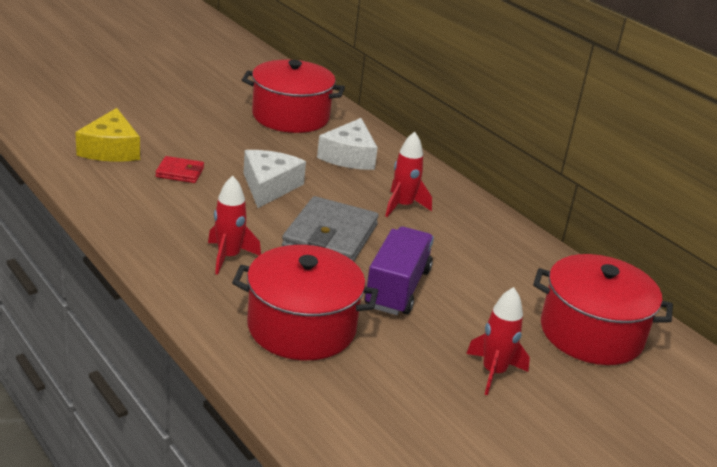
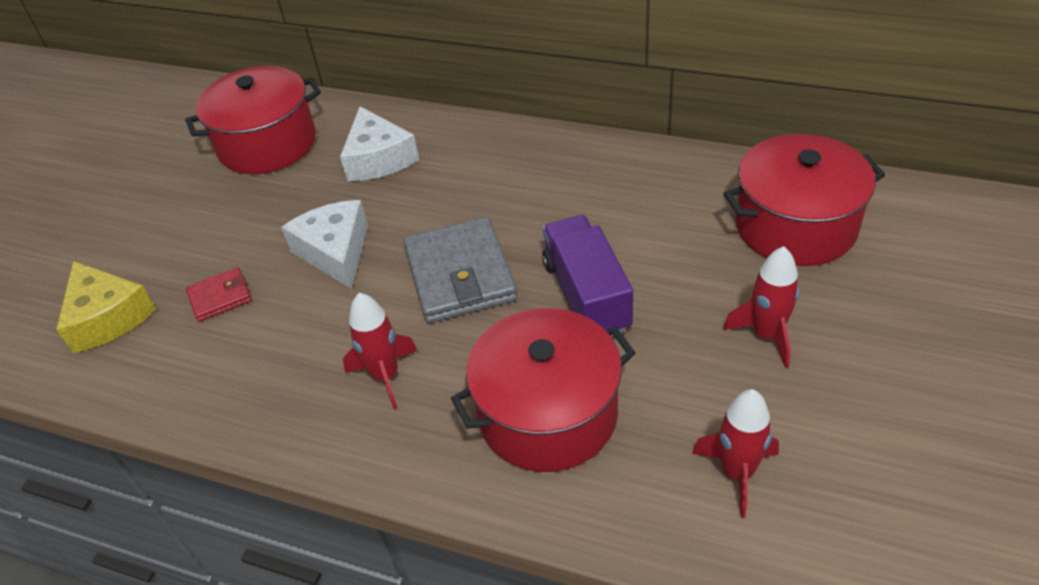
camera: 25 degrees left, 15 degrees up
red rocket [385,132,432,217] -> red rocket moved to [692,389,779,518]

